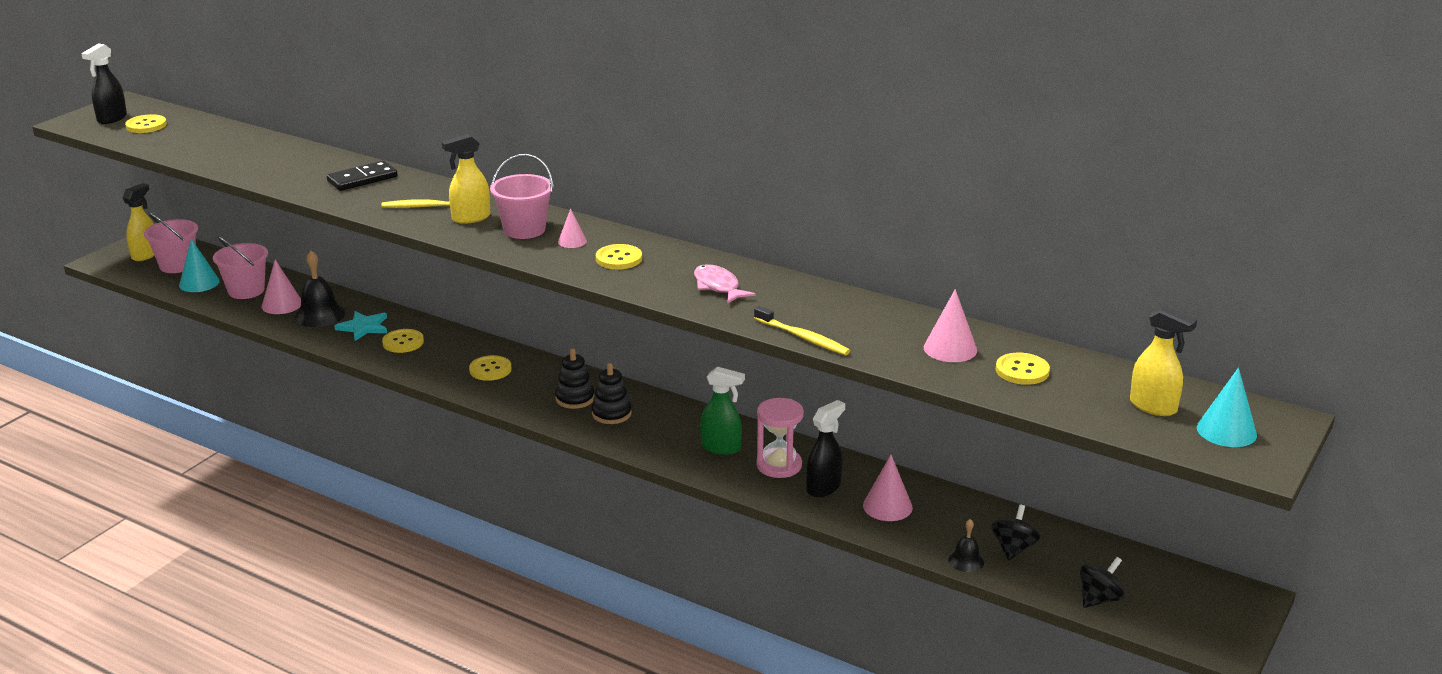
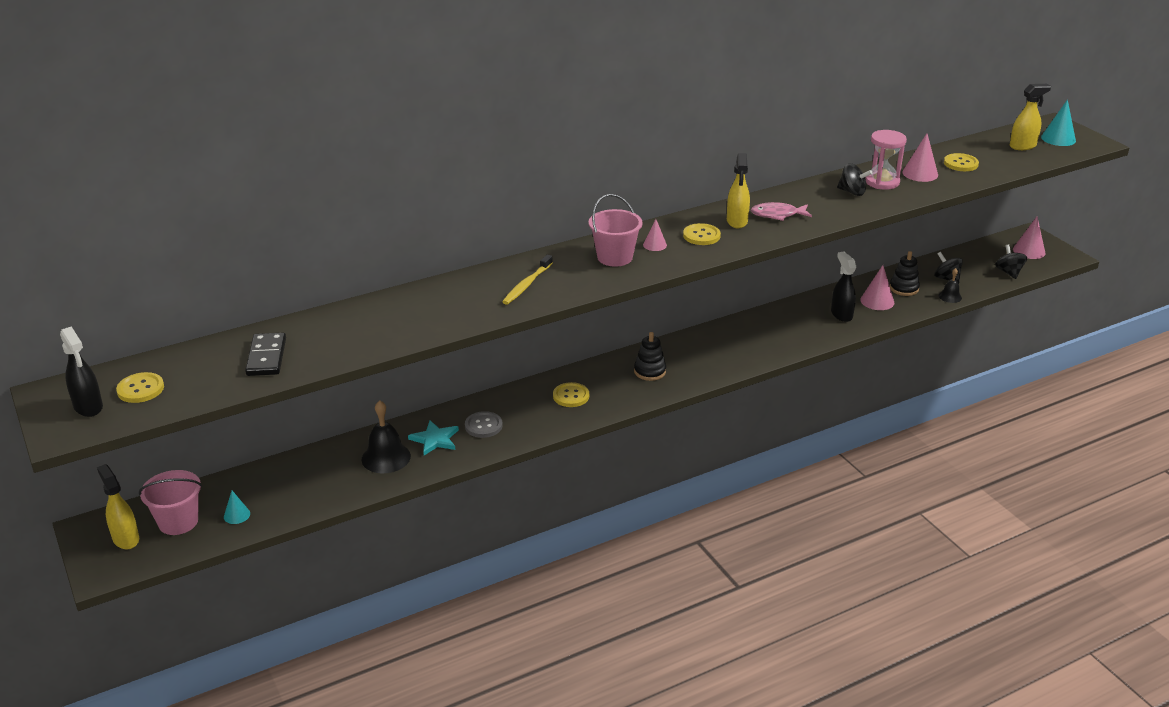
camera: 60 degrees left, 5 degrees up
turquoise cone [179,239,220,292] -> turquoise cone [224,491,250,524], size x0.61
pink bucket [213,236,268,299] -> none
pink cone [262,260,301,314] -> pink cone moved to [1013,217,1046,259]
black domino [327,161,397,191] -> black domino moved to [245,333,286,376]
yellow button [382,329,424,353] -> grey button [465,411,503,438]
yellow spray bottle [442,134,490,224] -> yellow spray bottle moved to [727,153,750,228]
black stacking toy [592,363,632,424] -> black stacking toy moved to [890,251,920,296]
green spray bottle [700,367,745,455] -> none
yellow toothbrush [754,306,850,355] -> none
pink hourglass [756,398,804,478] -> pink hourglass moved to [865,130,907,190]
none -> black spinning top [837,163,872,196]

